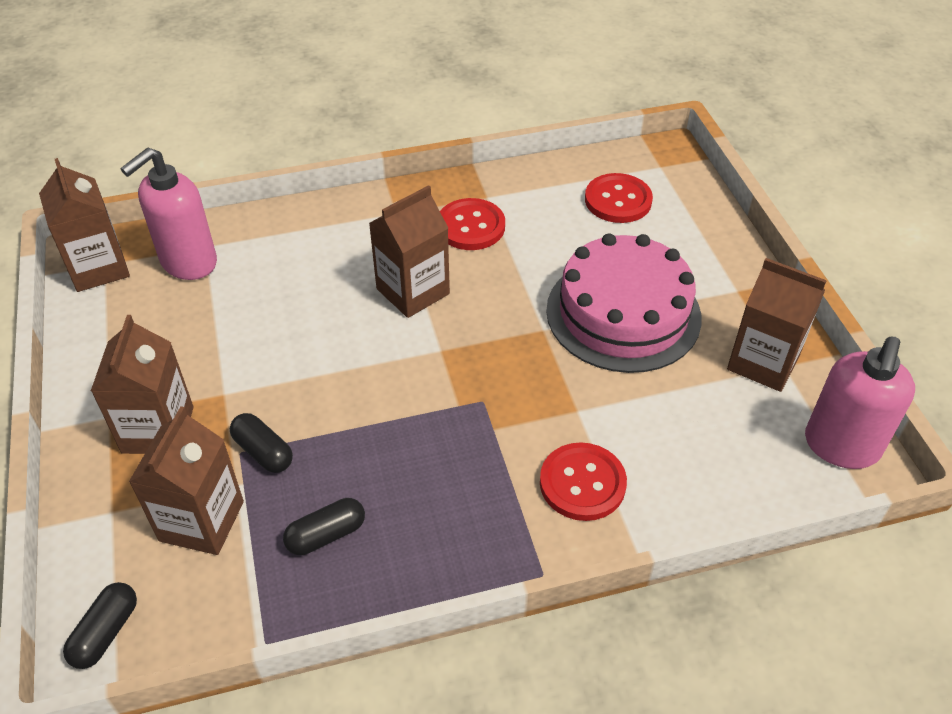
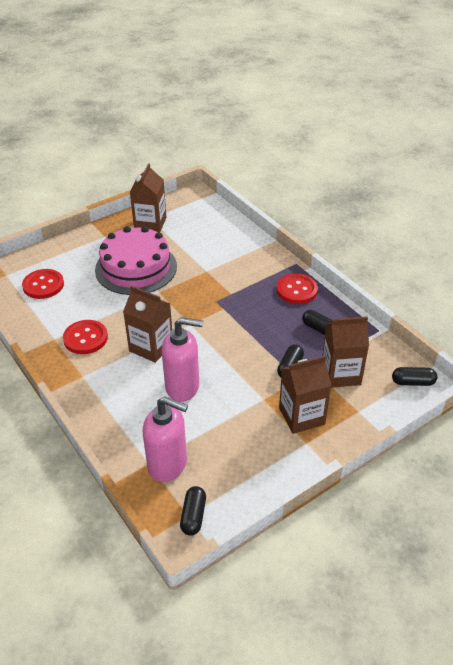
camera: 110 degrees left, 5 degrees down
brown carton [39,158,130,292] -> black capsule [180,486,206,535]
red button [540,442,627,521] -> red button moved to [277,274,318,304]
pink soap dispenser [805,337,915,469] -> pink soap dispenser moved to [162,317,203,402]

